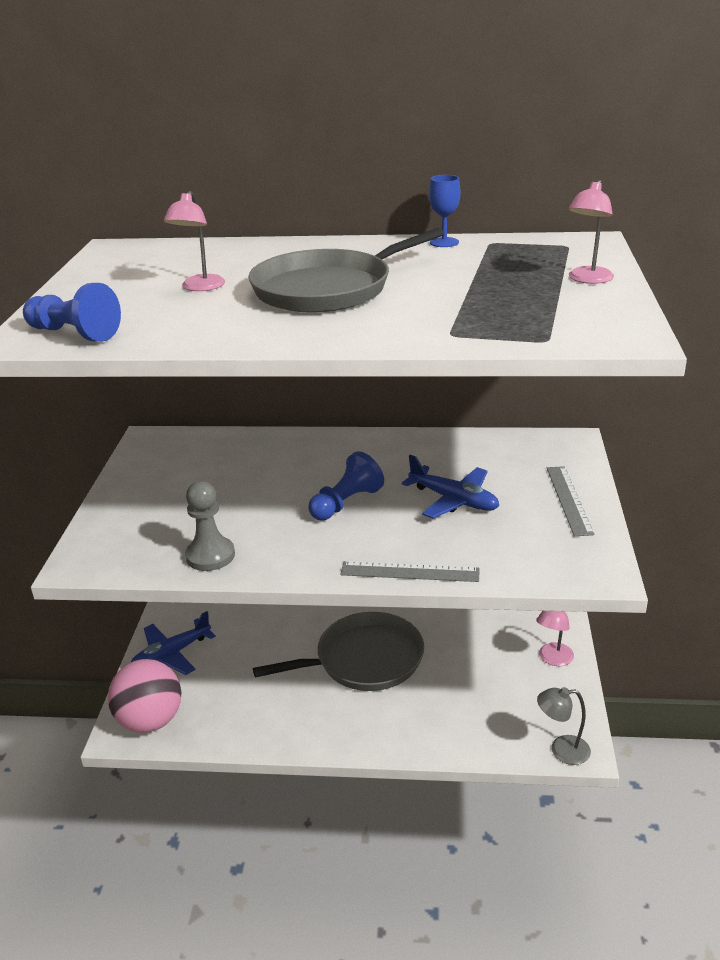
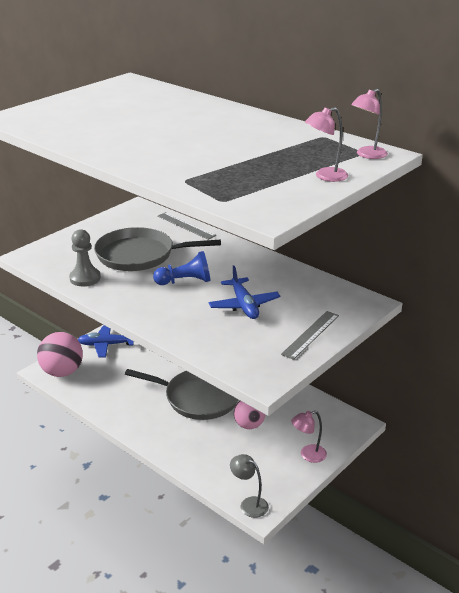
camera: 35 degrees right, 0 degrees up
blue pawn [23,283,121,342] -> none
pink lamp [164,191,225,291] -> pink lamp moved to [351,89,388,159]
grey pan [248,228,444,313] -> grey pan moved to [94,227,221,271]
grey ruler [341,561,480,582] -> grey ruler moved to [158,212,216,240]
blue goblet [429,175,460,247] -> none
none -> pink ball [234,401,265,429]

